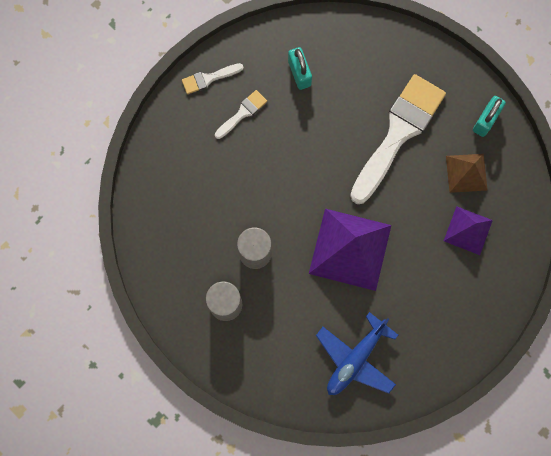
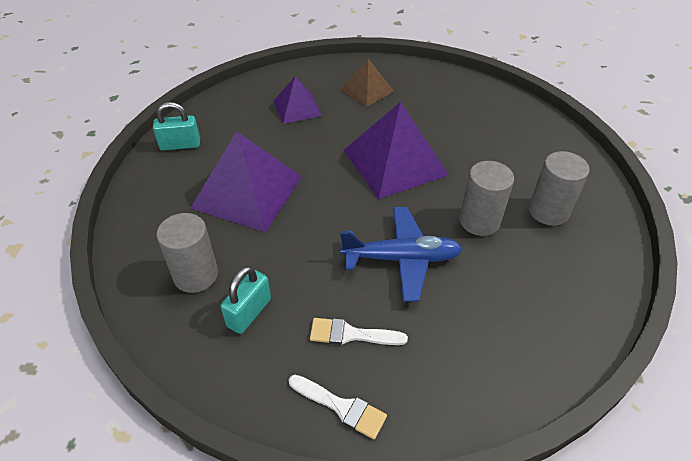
camera: 130 degrees left, 30 degrees down
blue plane [316,312,398,395] -> blue plane moved to [340,207,463,302]
white brush [350,74,446,204] -> purple pyramid [190,131,302,232]
brown pyramid [446,154,488,193] -> brown pyramid moved to [341,59,394,107]
none -> grey cylinder [157,213,218,293]

